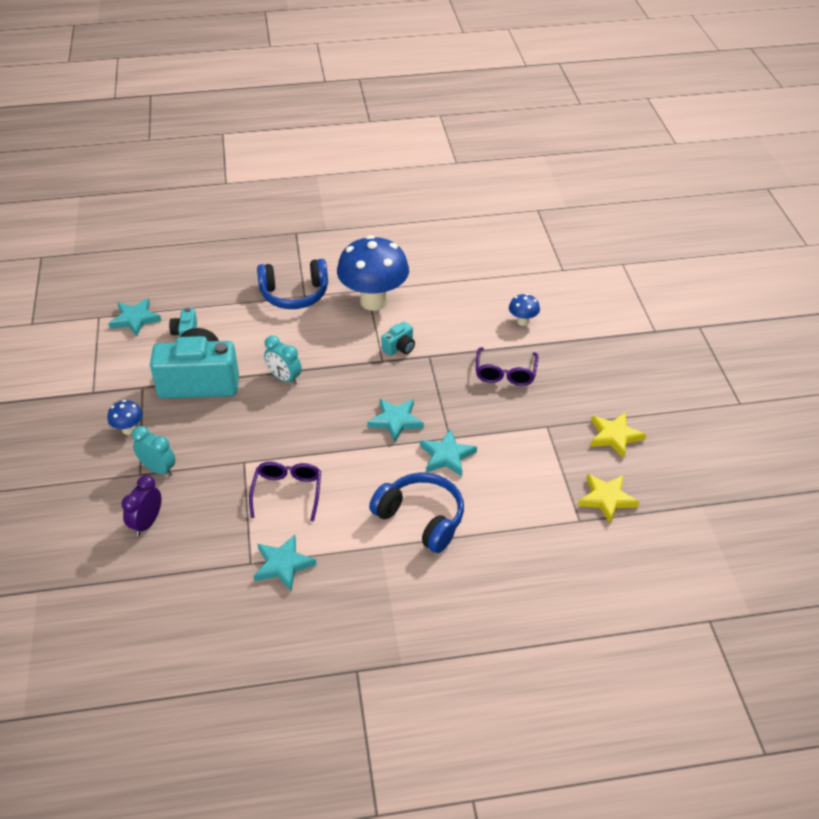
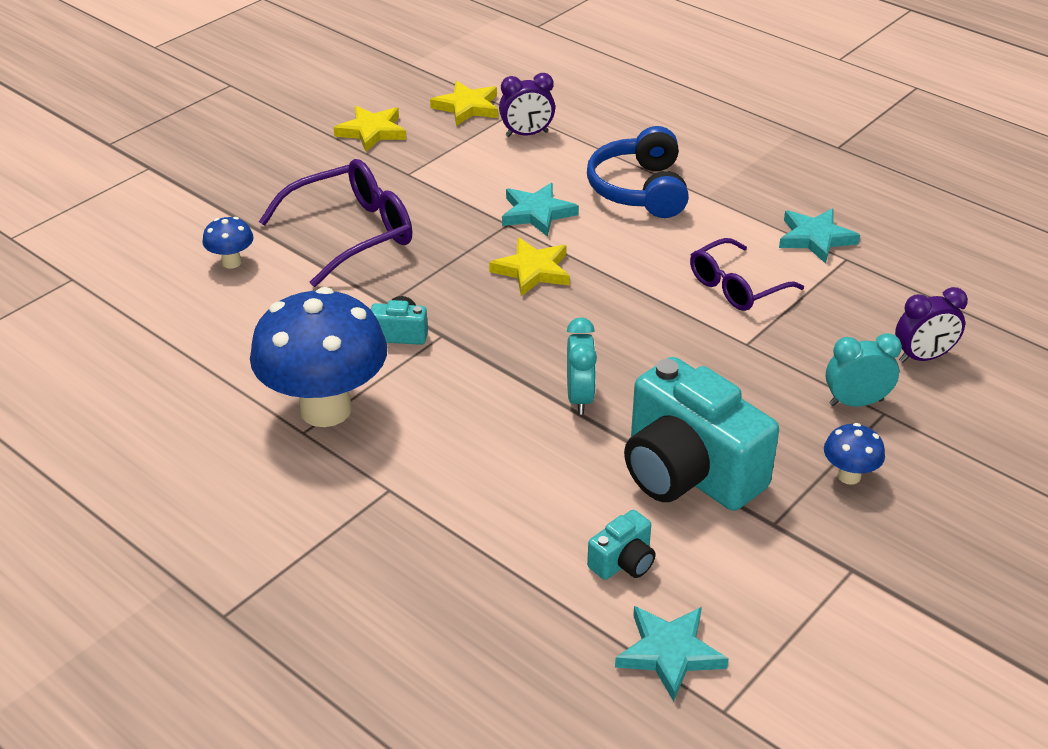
camera: 130 degrees left, 5 degrees down
turquoise clock [132,426,176,477] -> turquoise clock turned 90 degrees clockwise [826,333,902,406]
blue headphones [257,259,328,309] -> none
turquoise star [367,399,424,442] -> yellow star [489,238,570,296]
purple glasses [476,347,538,386] -> purple glasses [259,159,412,287], size x1.50
none -> purple clock [499,73,555,137]

